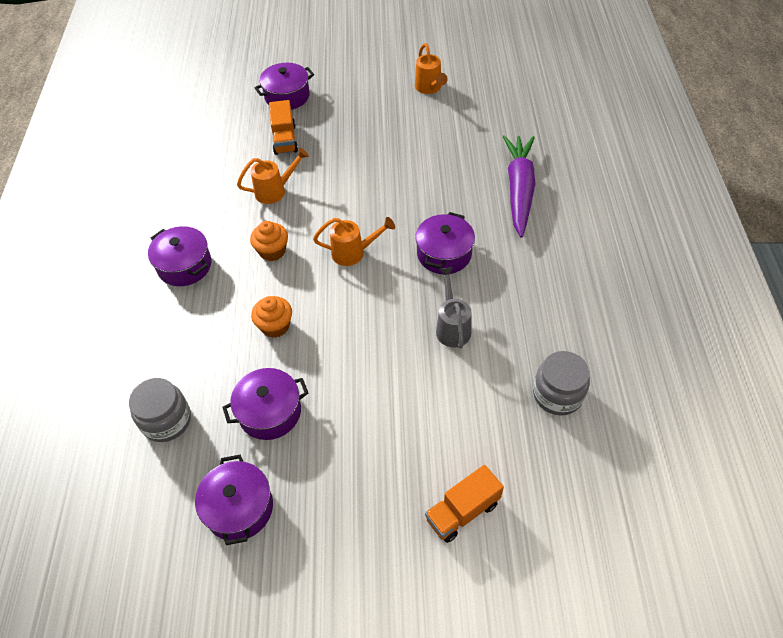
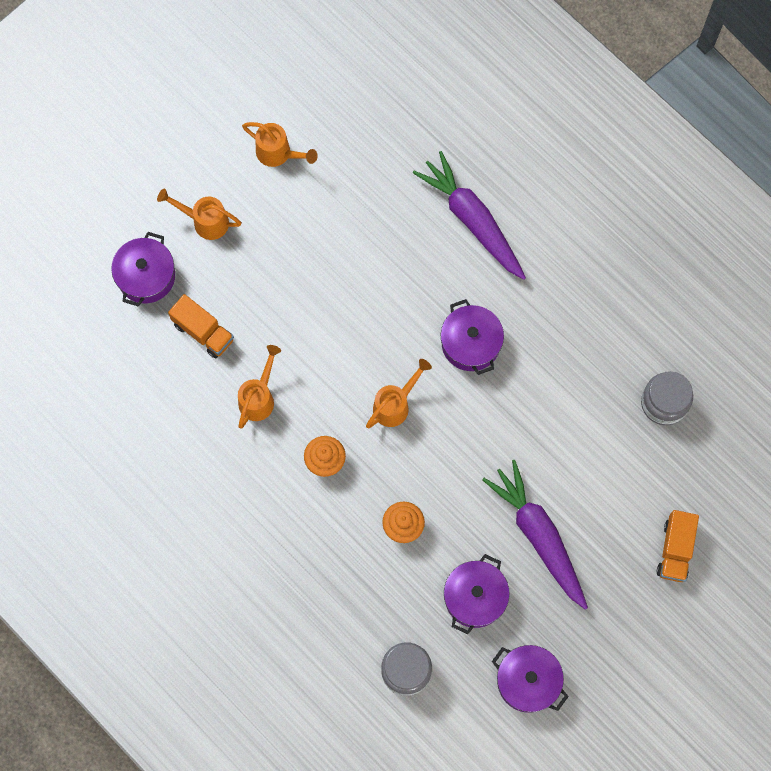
camera: 45 degrees left, 20 degrees up
purple pot [148,226,211,286] -> none
grey watering can [436,267,471,349] -> none
none -> orange watering can [157,188,242,240]
none -> purple carrot [482,460,588,610]

